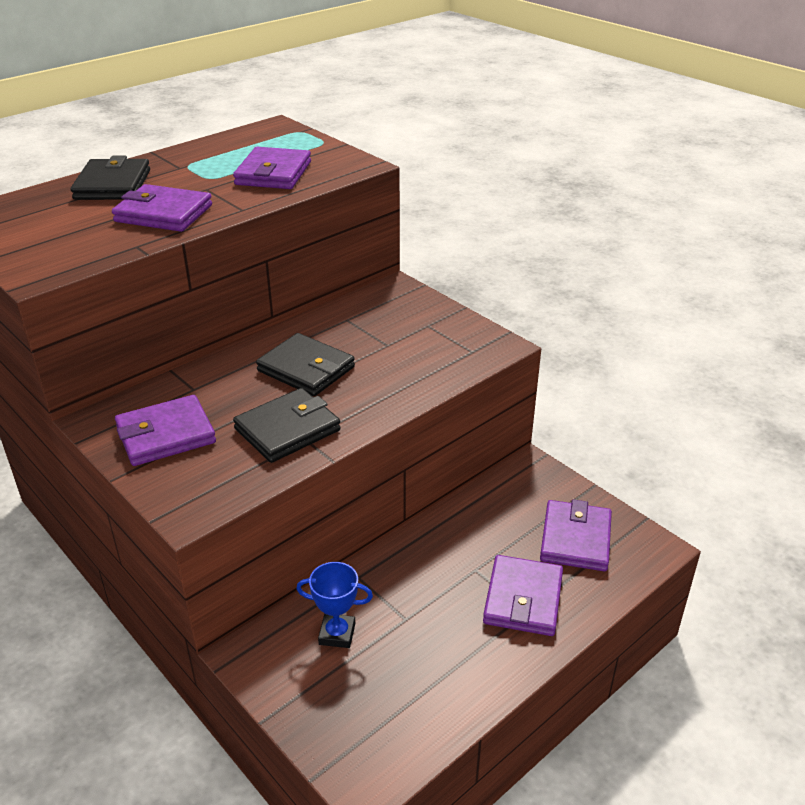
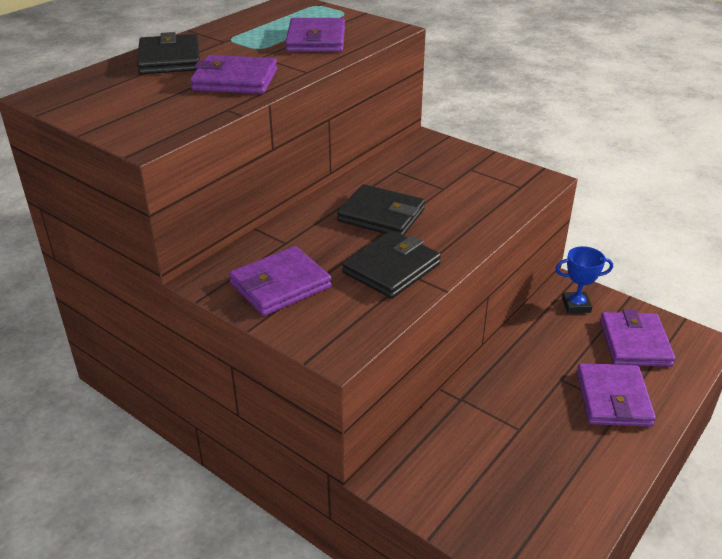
camera: 10 degrees left, 0 degrees up
blue trophy [296,562,373,648] -> blue trophy moved to [555,246,613,313]

